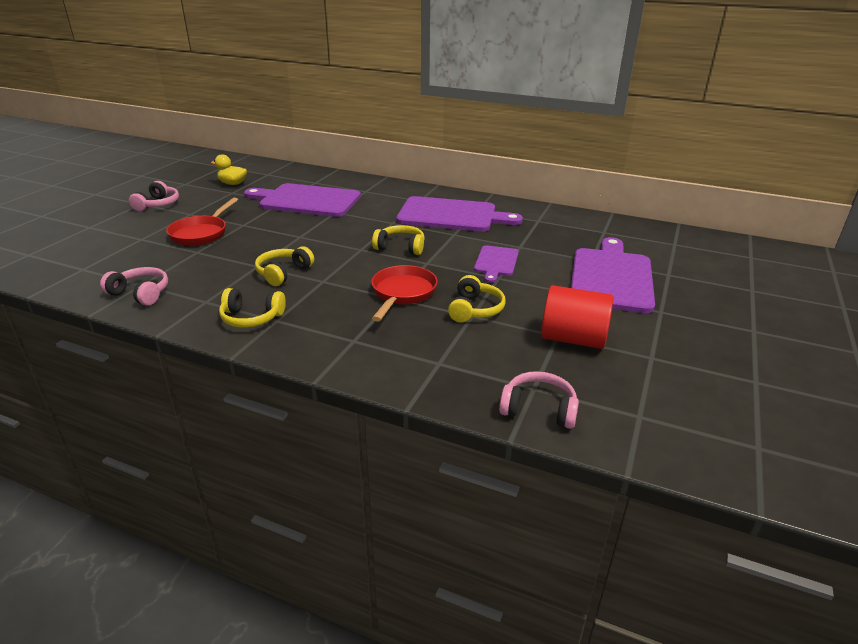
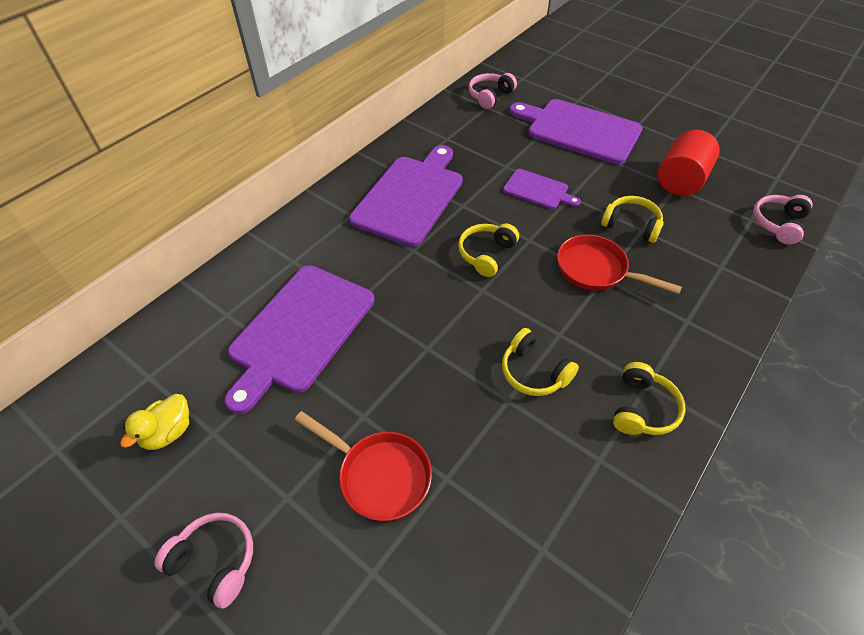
camera: 75 degrees left, 20 degrees up
pink headphones [100,267,168,306] -> pink headphones moved to [469,73,517,109]

